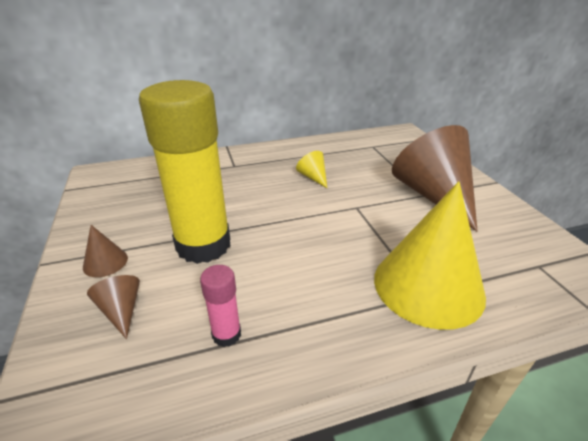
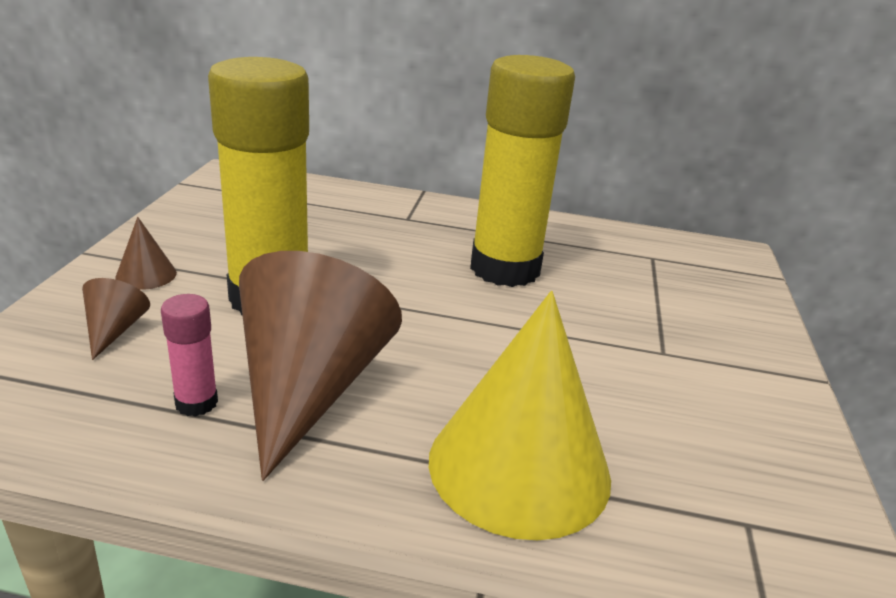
camera: 25 degrees right, 5 degrees down
yellow cone [296,151,327,188] -> yellow glue stick [470,55,575,287]
brown cone [392,125,477,231] -> brown cone moved to [239,251,402,481]

